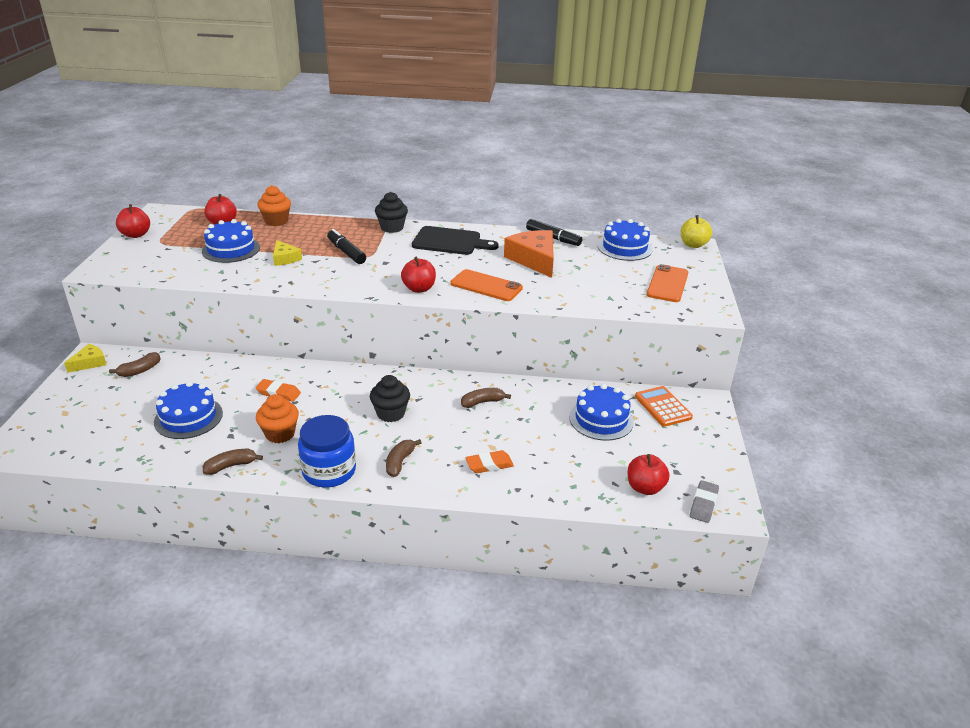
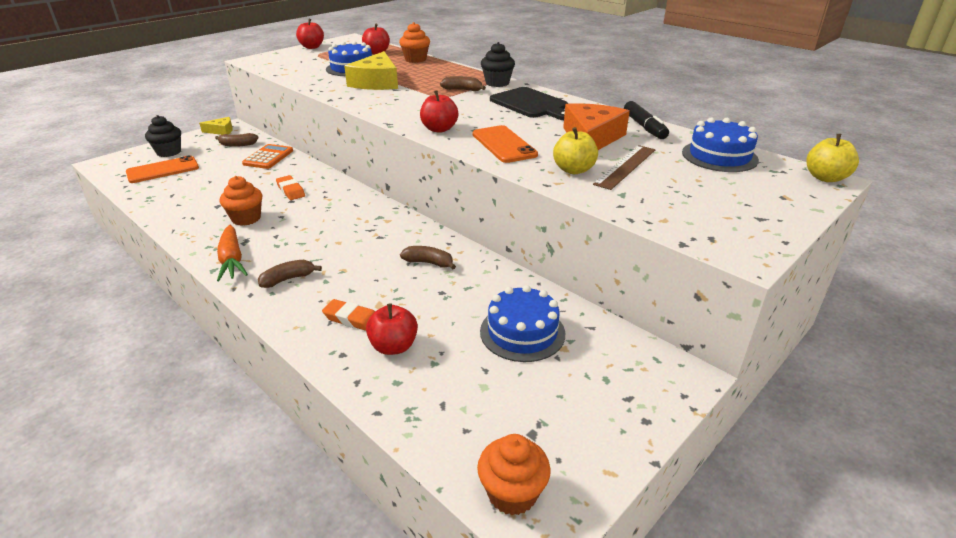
camera: 40 degrees right, 0 degrees up
blue cake [154,381,223,439] -> none
brown banana [203,449,263,475] -> brown banana moved to [440,76,486,91]
yellow cheese [273,240,302,266] -> yellow cheese [344,51,398,90], size x1.86
blue jar [298,415,356,488] -> orange carrot [217,225,248,281]
black marker [327,229,366,264] -> none
black cupcake [370,375,410,422] -> black cupcake moved to [145,115,181,157]
red apple [628,454,670,495] -> red apple moved to [366,303,418,355]
orange calculator [635,386,693,427] -> orange calculator moved to [242,144,293,169]
orange phone [646,264,688,302] -> orange phone moved to [126,155,199,183]
grey eraser [690,480,719,523] -> orange cupcake [477,434,551,515]
none -> yellow apple [553,127,598,174]
none -> brown ruler [593,145,655,190]

